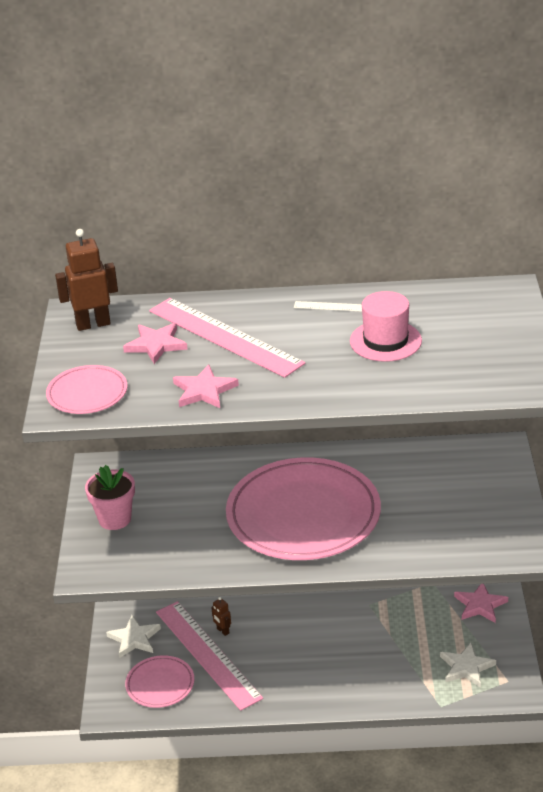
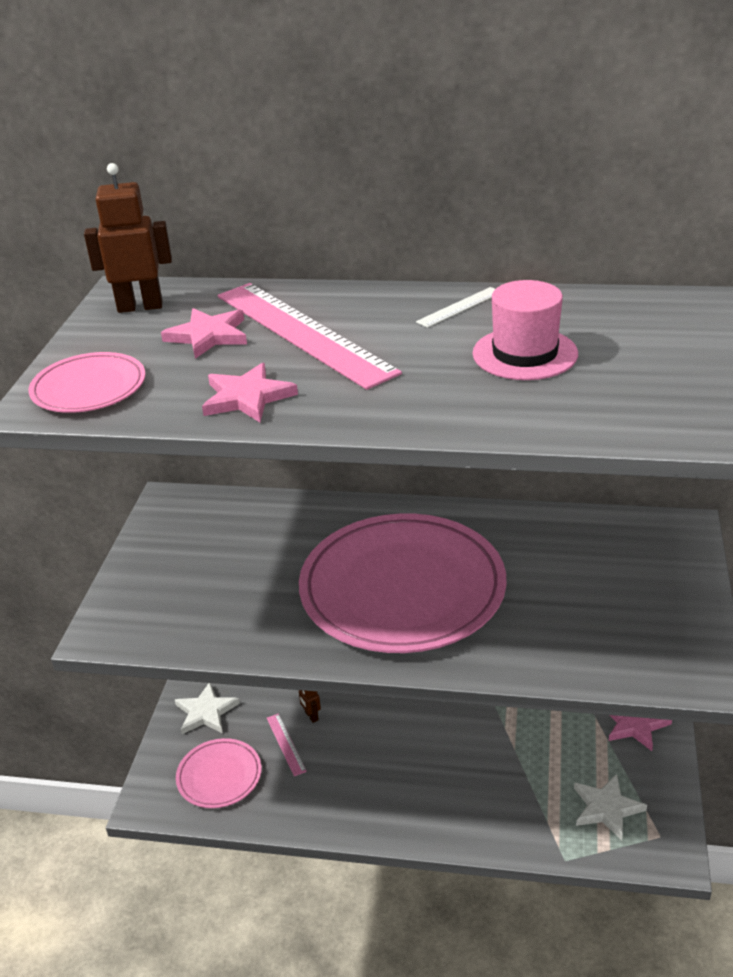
camera: 10 degrees right, 0 degrees up
pink flower pot [85,465,135,530] -> none
pink ruler [156,601,263,711] -> pink ruler [267,714,307,776], size x0.41
white ruler [294,301,362,312] -> white ruler turned 60 degrees counterclockwise [416,287,495,328]

